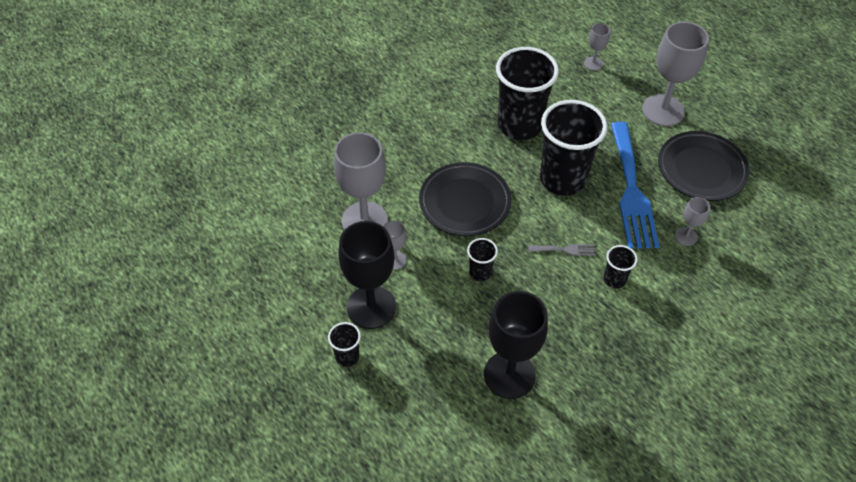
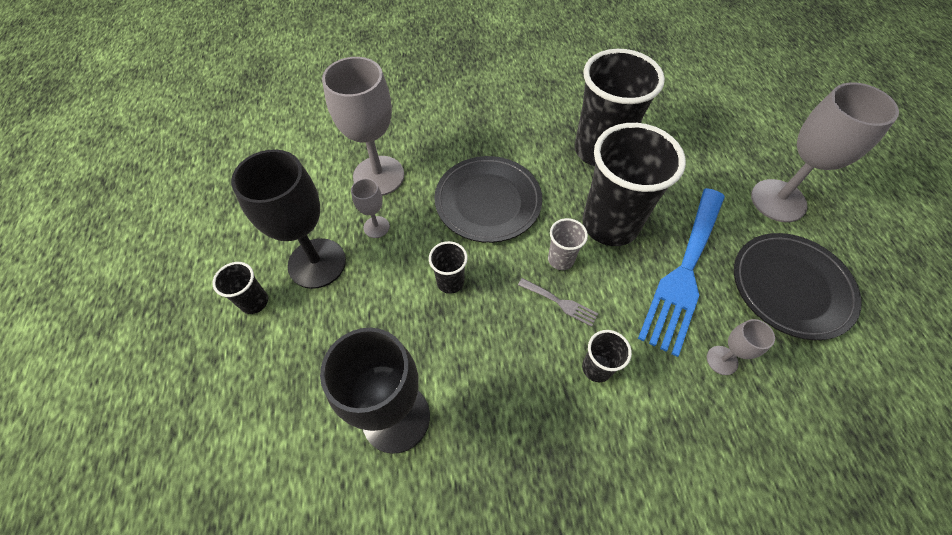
camera: 30 degrees right, 5 degrees up
grey goblet [584,23,610,71] -> none
none -> grey cup [548,218,588,270]

